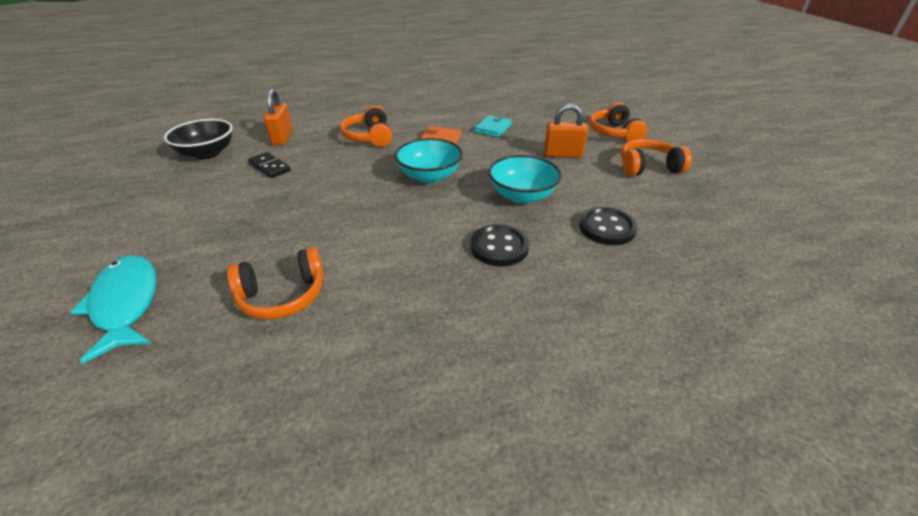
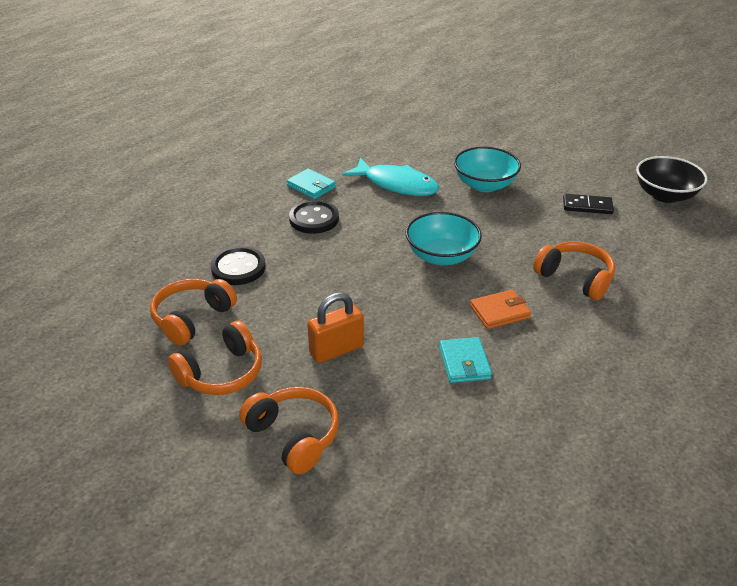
camera: 145 degrees right, 0 degrees up
turquoise fish [70,255,157,364] -> turquoise fish moved to [342,157,439,196]
orange headphones [227,247,324,320] -> orange headphones moved to [150,279,237,346]
orange padlock [264,89,293,145] -> none
turquoise bowl [488,155,562,204] -> turquoise bowl moved to [454,147,521,192]
none -> turquoise wallet [287,169,336,199]

